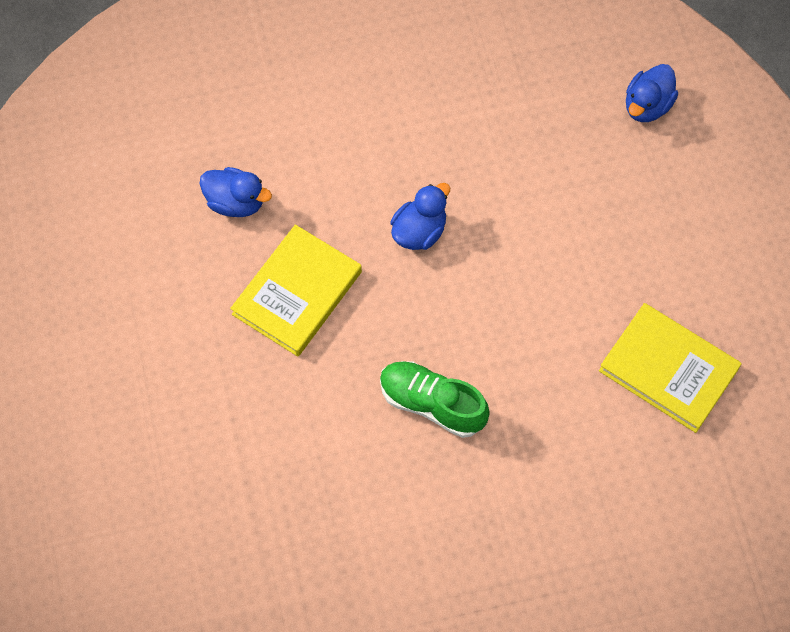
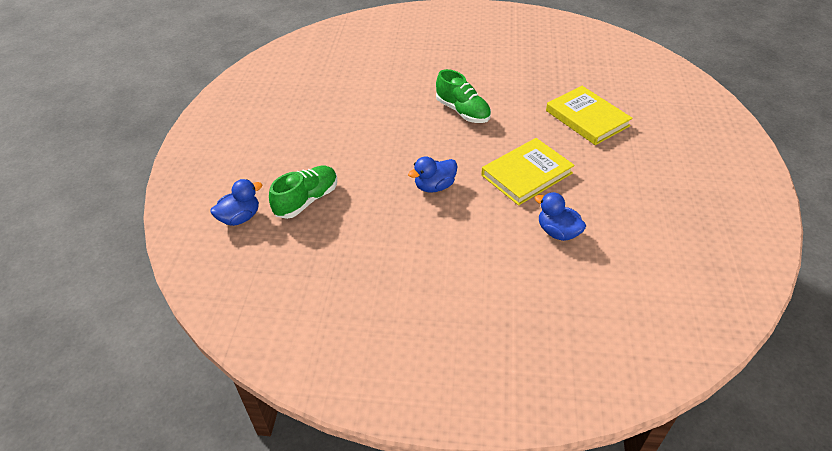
camera: 160 degrees left, 20 degrees down
yellow book [599,303,742,433] -> yellow book moved to [546,86,633,145]
none -> green shoe [269,166,337,219]

